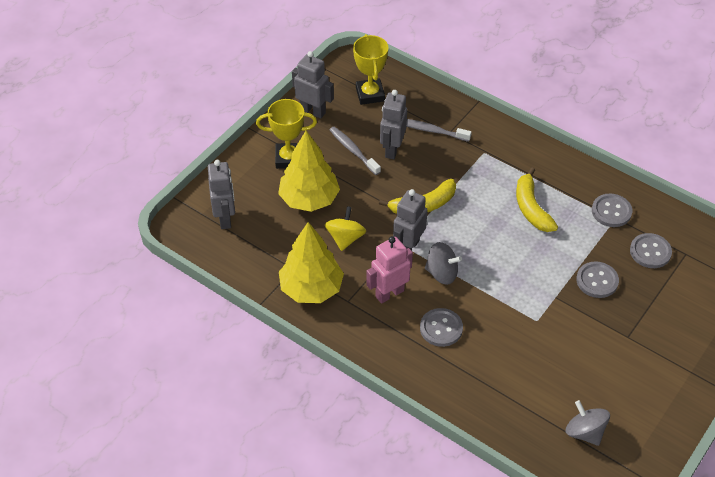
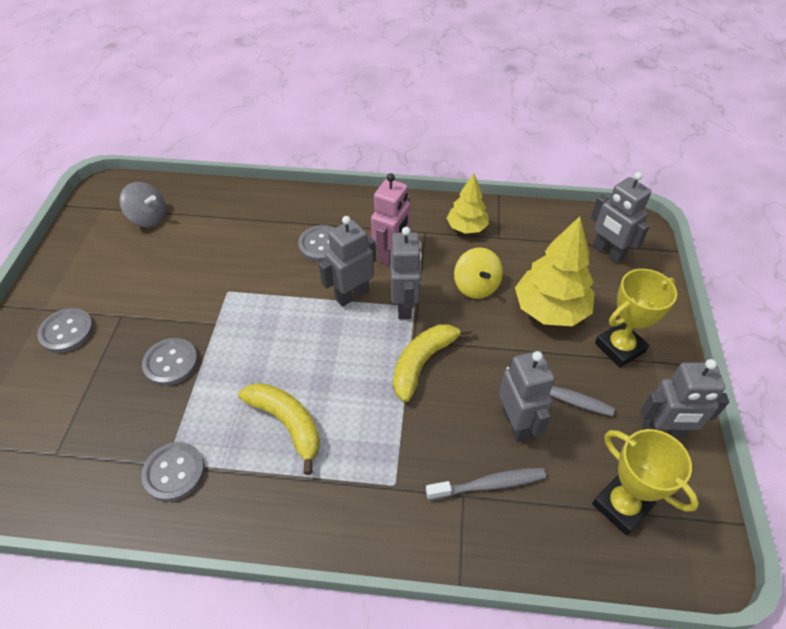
camera: 150 degrees right, 0 degrees up
yellow tree [279,222,344,303] -> yellow tree [447,173,489,234], size x0.61
grey spinning top [425,242,462,285] -> grey robot [319,216,376,307]
grey button [630,233,672,268] -> grey button moved to [37,308,94,353]

